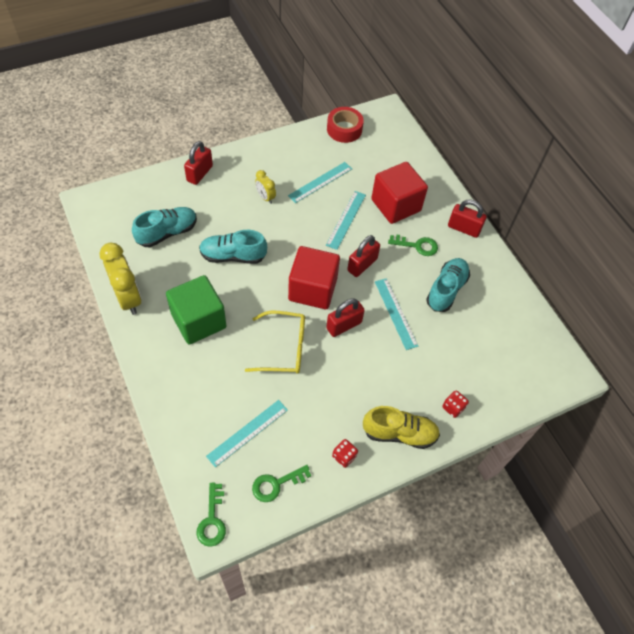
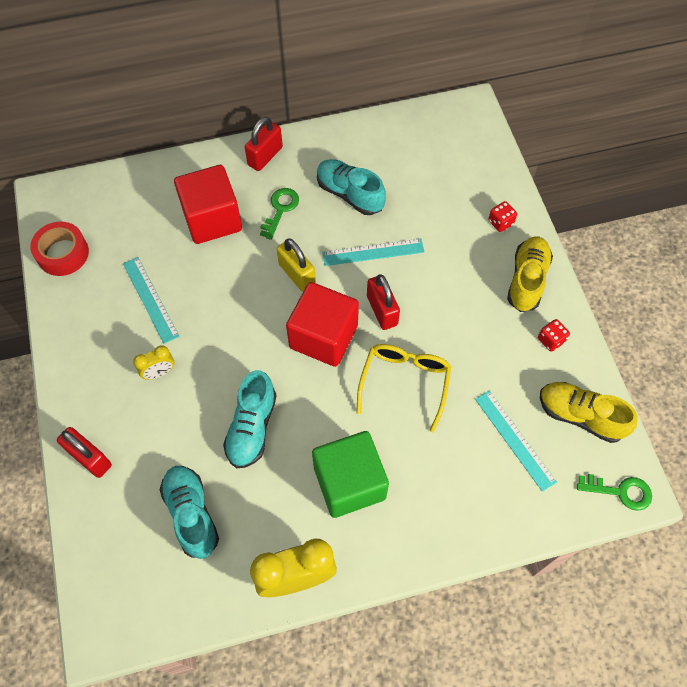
camera: 75 degrees left, 5 degrees up
green key [252,465,311,502] -> yellow shoe [540,382,638,443]
turquoise ruler [326,191,366,250] -> none
red padlock [347,235,380,277] -> yellow padlock [277,238,316,292]

